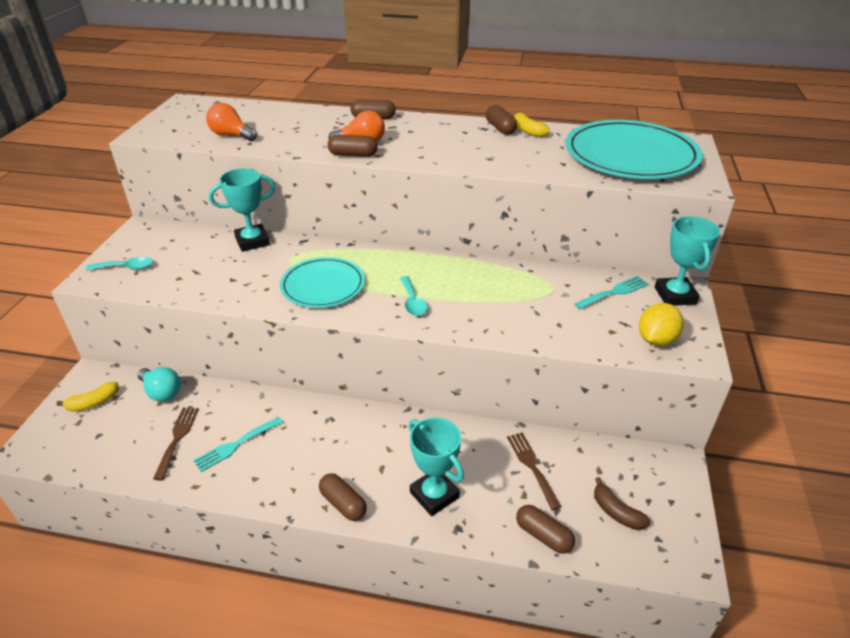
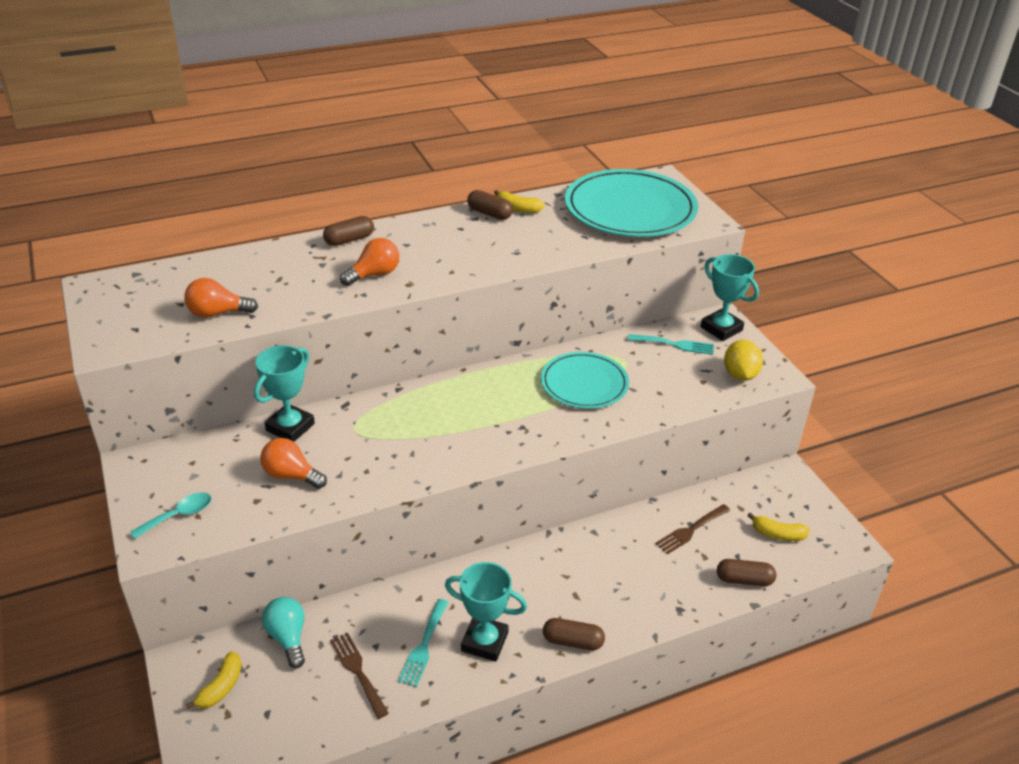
camera: 35 degrees left, 0 degrees up
turquoise light bulb [137,367,181,402] -> turquoise light bulb turned 120 degrees counterclockwise [262,597,305,668]
turquoise plate [280,257,365,308] -> turquoise plate moved to [541,352,629,409]
brown capsule [328,135,378,157] -> none
turquoise spoon [400,276,428,316] -> none
turquoise trophy [409,417,464,516] -> turquoise trophy moved to [445,562,527,662]
brown fork [507,433,561,510] -> brown fork turned 75 degrees counterclockwise [655,504,730,554]
turquoise fork [574,276,649,309] -> turquoise fork turned 75 degrees clockwise [628,334,714,355]
brown banana [594,477,650,530] -> yellow banana [747,512,810,541]
none -> orange light bulb [260,438,327,489]

